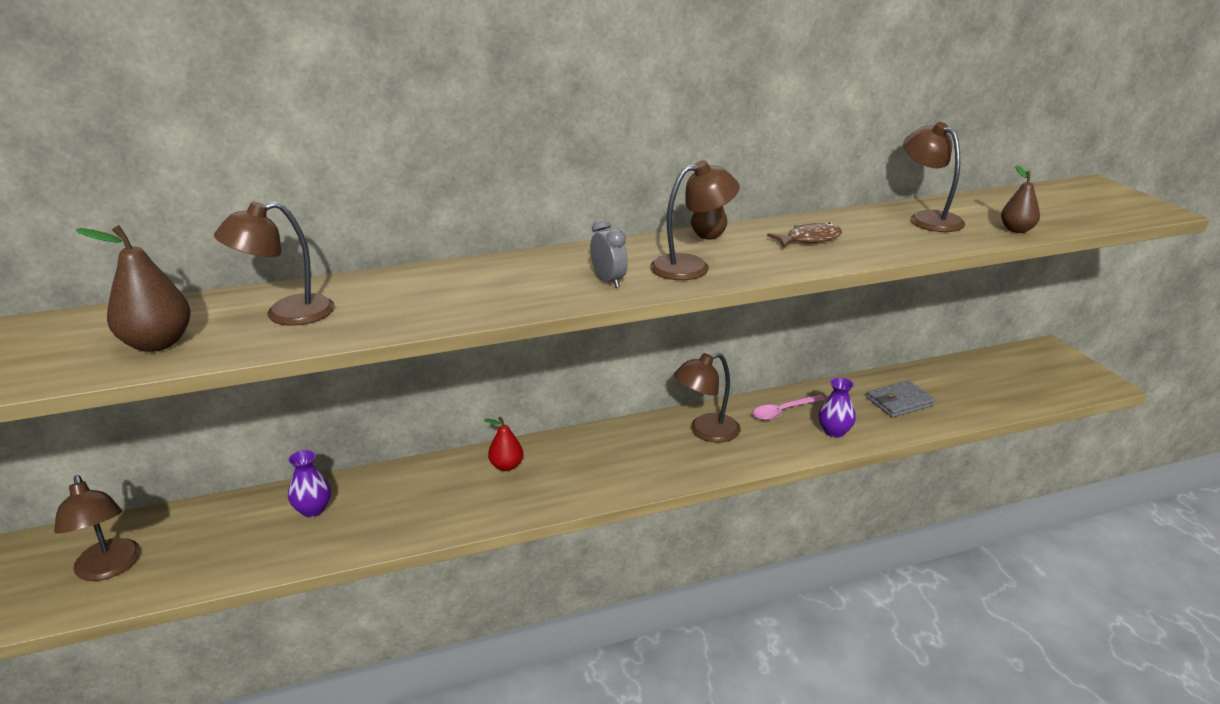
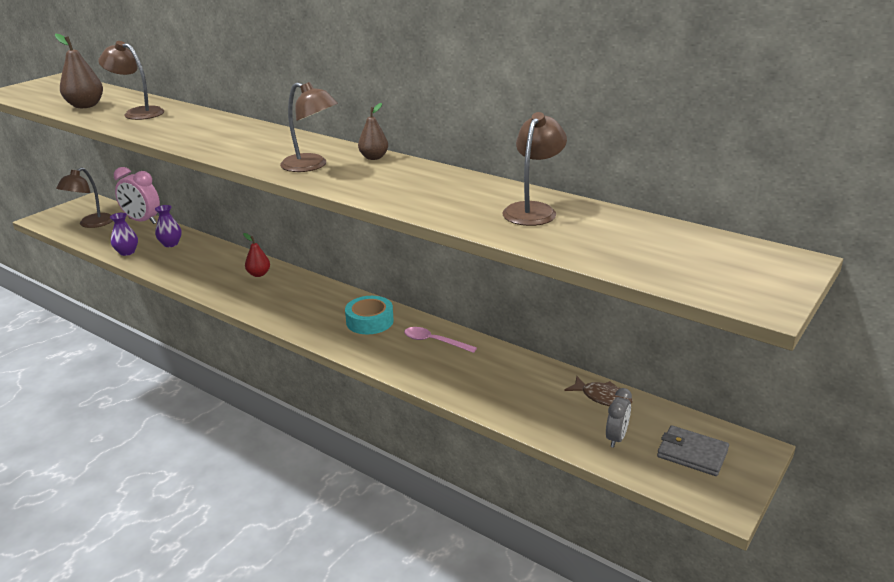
camera: 55 degrees right, 0 degrees up
grey clock [590,219,628,288] -> grey clock moved to [606,388,632,448]
brown lamp [673,352,740,443] -> turquoise tape [345,296,394,334]
brown fish [767,223,842,247] -> brown fish moved to [564,376,633,406]
purple vase [819,377,856,438] -> purple vase moved to [110,213,138,256]
grey wallet [867,380,935,417] -> grey wallet moved to [657,425,729,476]
brown pear [1001,165,1040,233] -> none
none -> pink clock [114,167,160,224]

